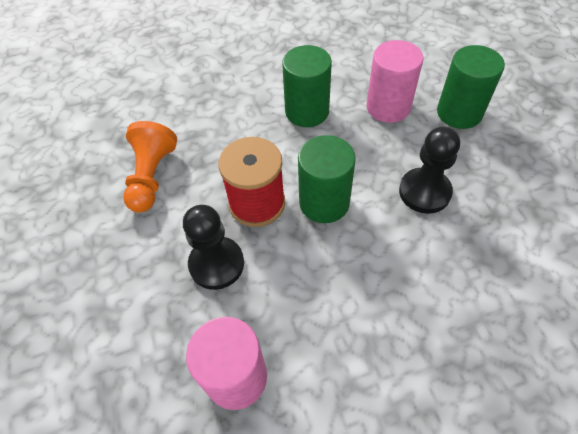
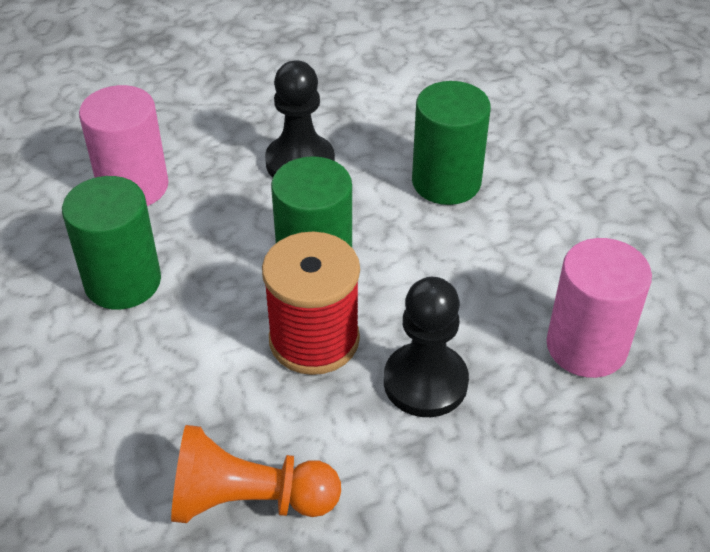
camera: 95 degrees left, 10 degrees down
green cylinder [437,45,505,129] -> green cylinder moved to [412,81,491,205]

